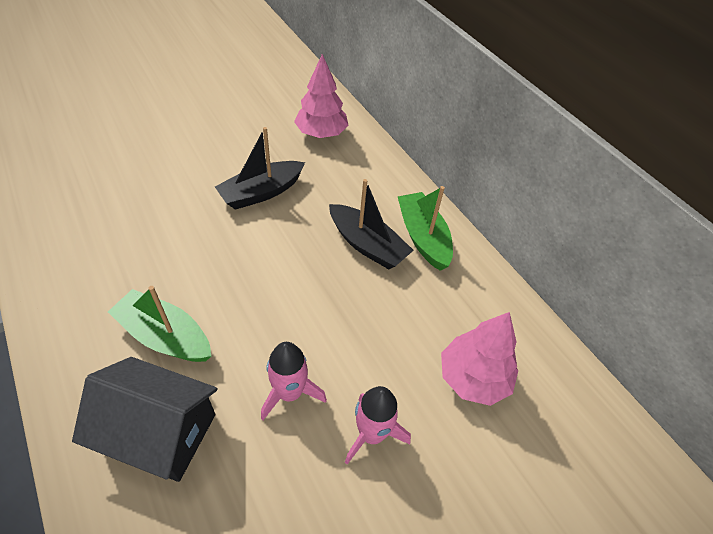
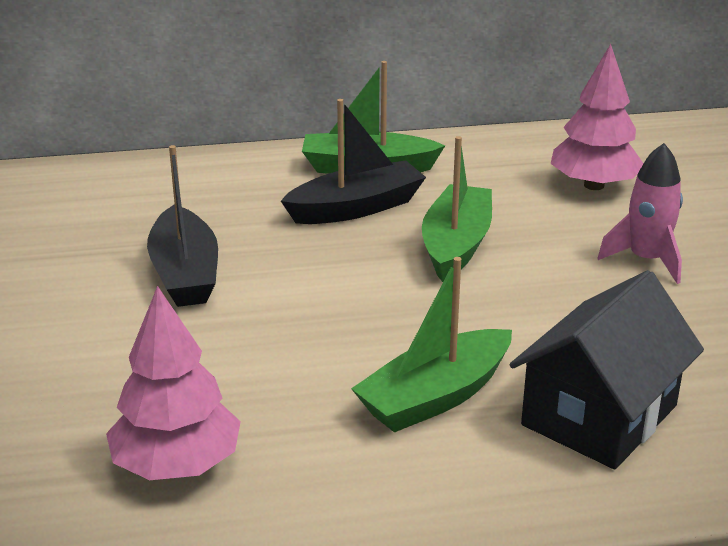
camera: 65 degrees left, 20 degrees down
pink rocket [261,342,327,420] -> none
pink tree [294,54,348,138] -> pink tree moved to [106,286,241,480]
none -> green boat [422,136,492,282]

